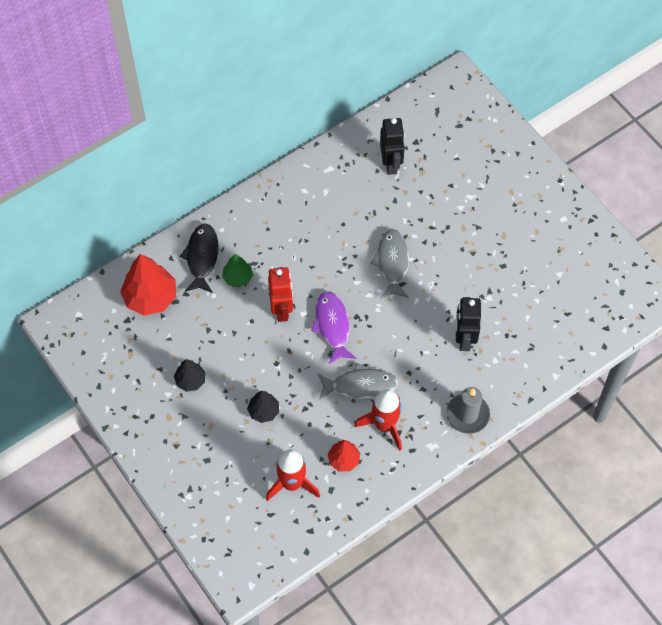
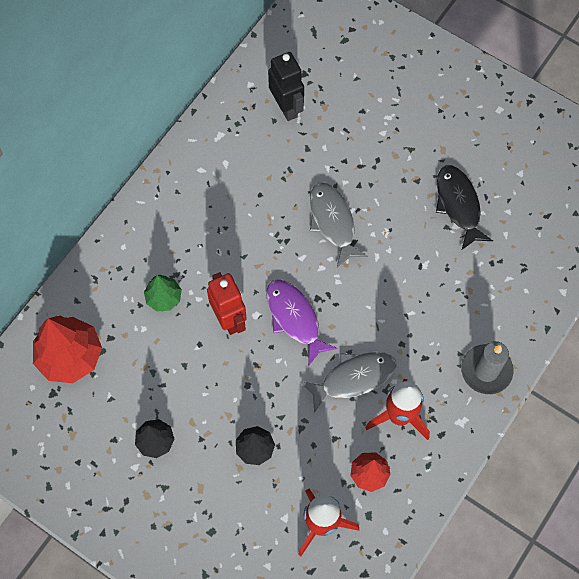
camera: 20 degrees left, 5 degrees up
black fish [179,223,218,293] -> black fish moved to [436,165,493,250]
black robot [456,297,481,351] -> none

